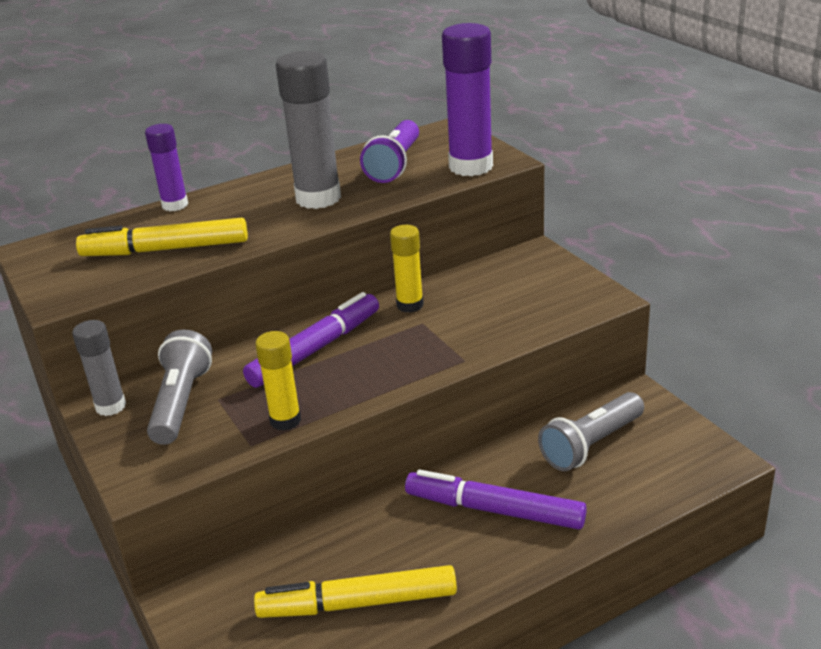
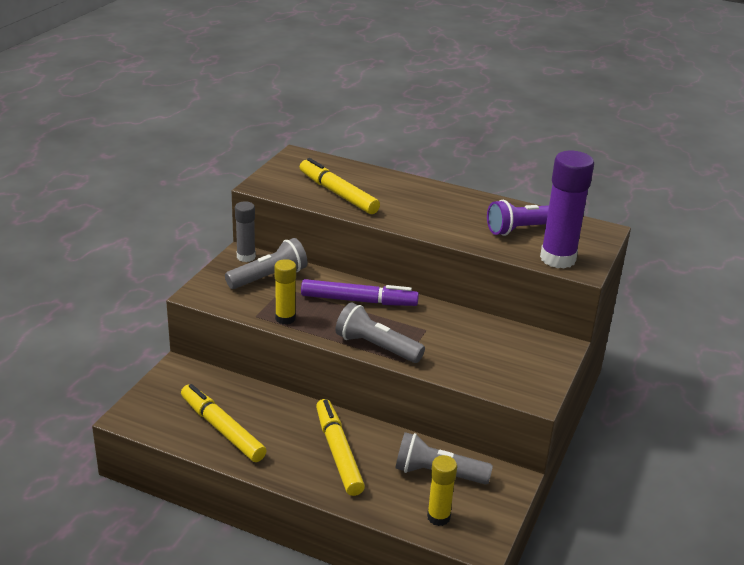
camera: 50 degrees right, 0 degrees up
purple glue stick [145,124,188,211] -> none
grey glue stick [276,51,341,209] -> none
yellow glue stick [390,225,424,313] -> yellow glue stick moved to [427,455,457,526]
purple marker [405,470,587,529] -> yellow marker [316,399,365,496]
none -> grey flashlight [335,303,425,363]

